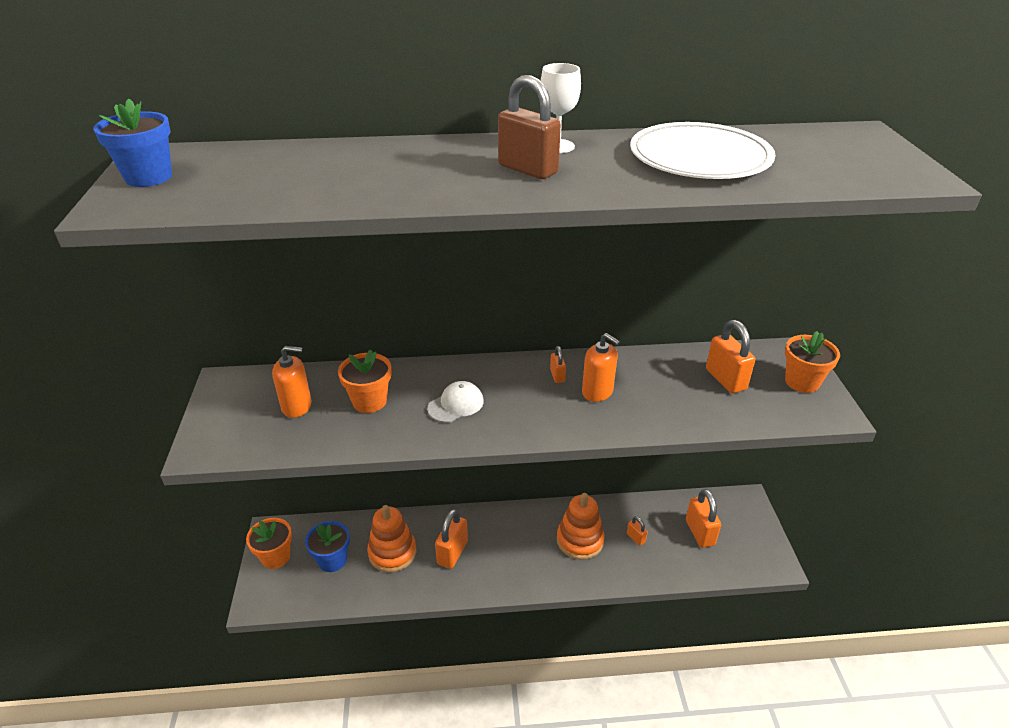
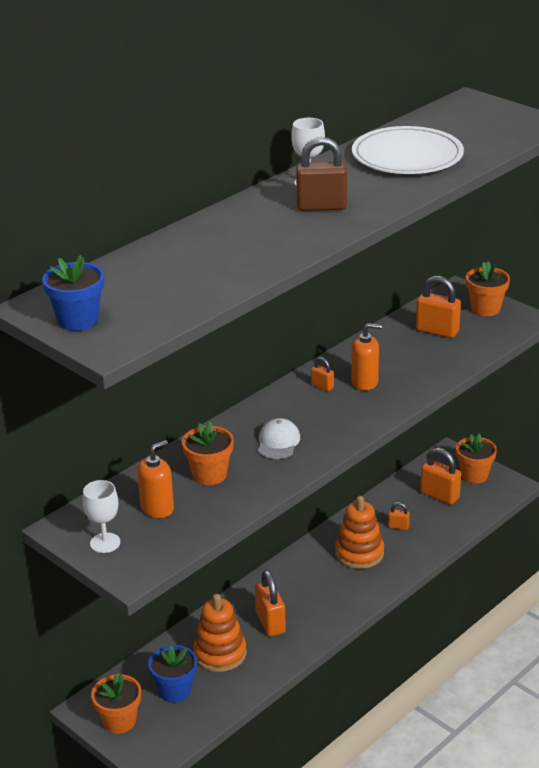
camera: 40 degrees left, 5 degrees down
none -> white goblet [83,480,120,553]
none -> orange flower pot [456,434,497,484]

